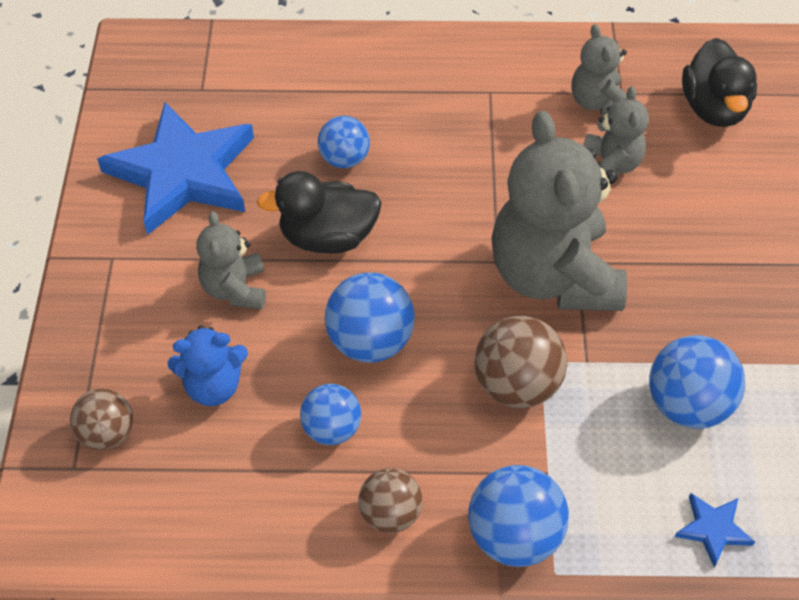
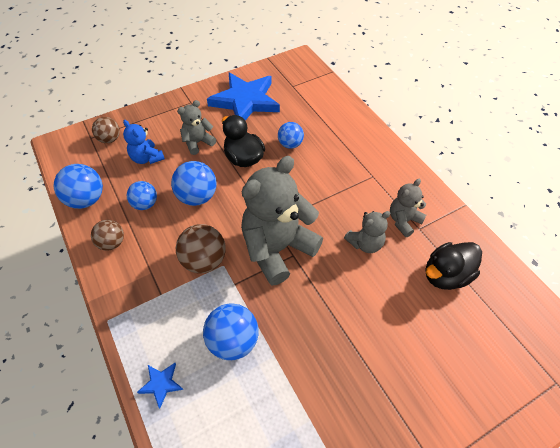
camera: 60 degrees right, 0 degrees up
blue ball [468,465,569,567] -> blue ball moved to [54,164,103,209]

